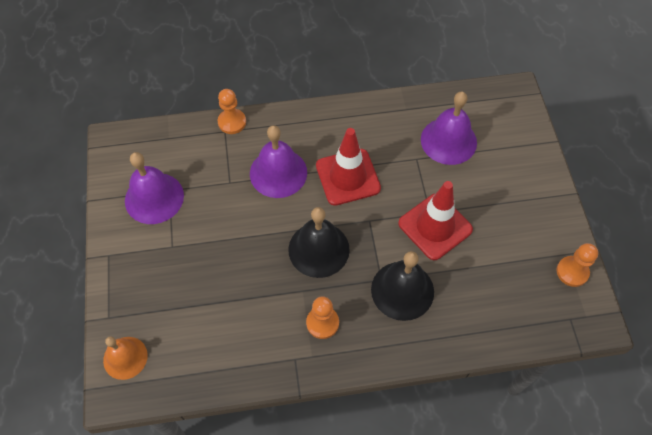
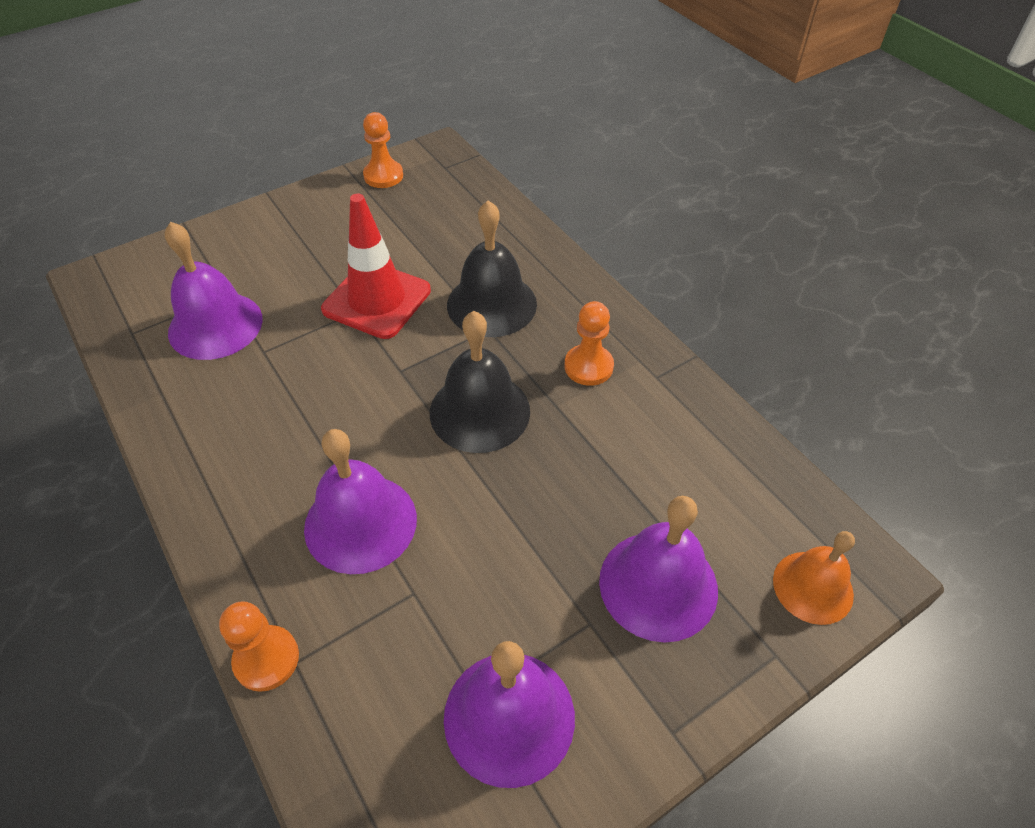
camera: 115 degrees left, 10 degrees down
red traffic cone [316,128,381,206] -> none
none -> purple bell [599,496,718,643]

